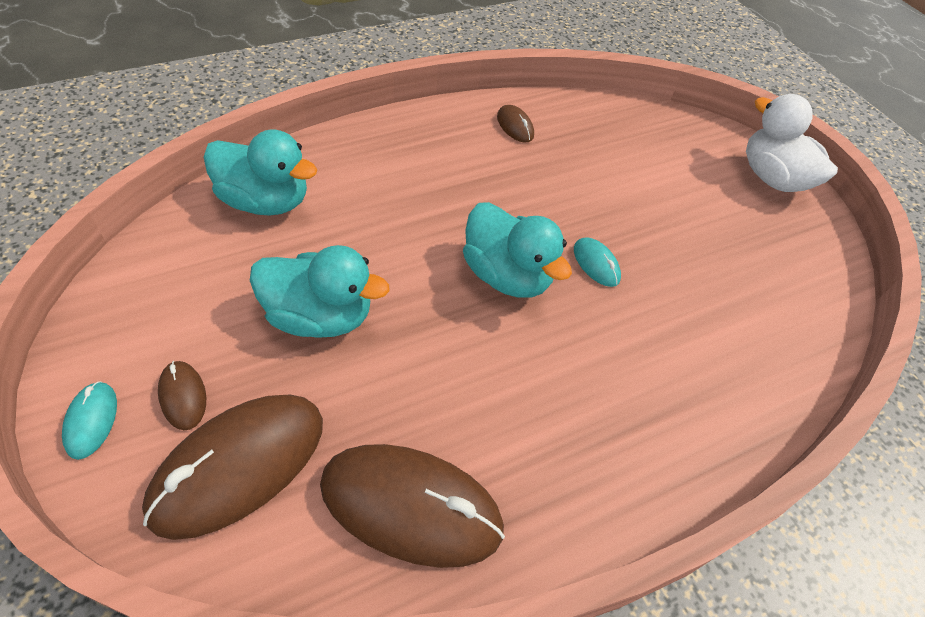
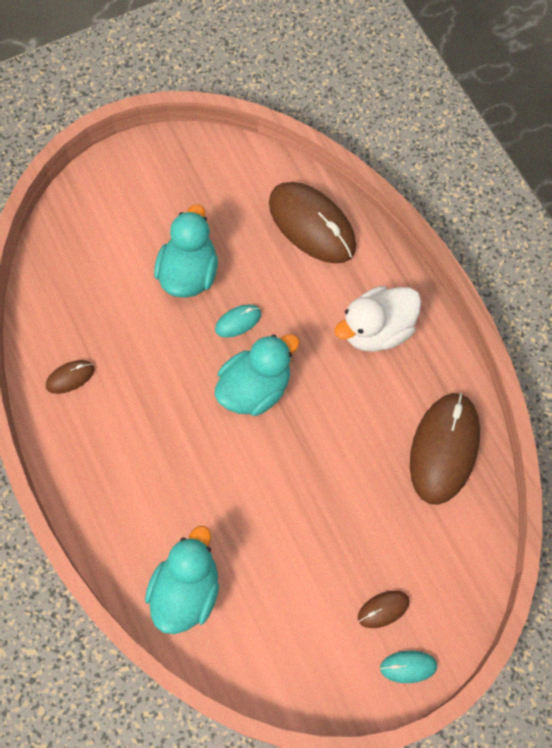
camera: 85 degrees left, 15 degrees up
brown mouse [142,395,323,540] -> brown mouse moved to [269,182,356,263]
turquoise duck [250,245,389,338] -> turquoise duck moved to [154,204,218,298]
white duck [746,94,838,192] -> white duck moved to [334,286,421,352]

